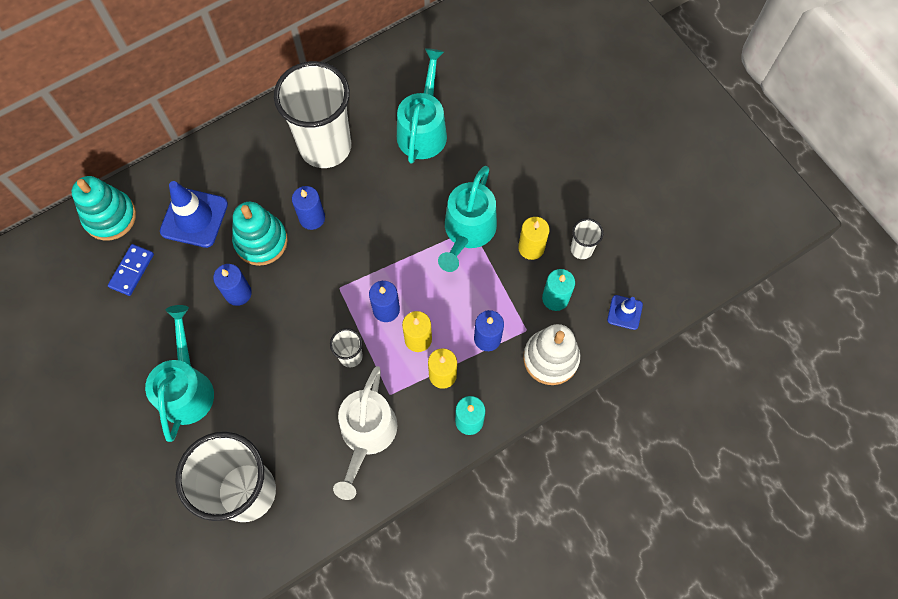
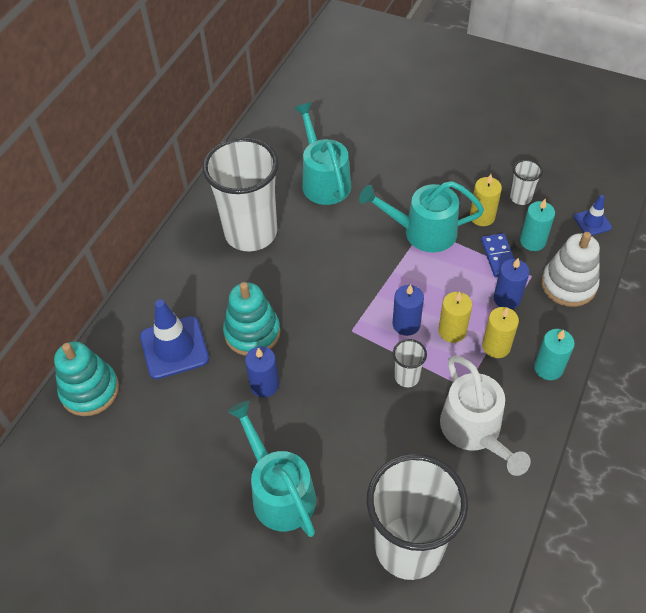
camera: 30 degrees left, 15 degrees down
blue domino [108,244,154,296] -> blue domino moved to [481,233,514,277]
blue candle [292,186,325,230] -> none
turquoise watering can [438,166,497,272] -> turquoise watering can turned 105 degrees clockwise [359,181,484,253]

